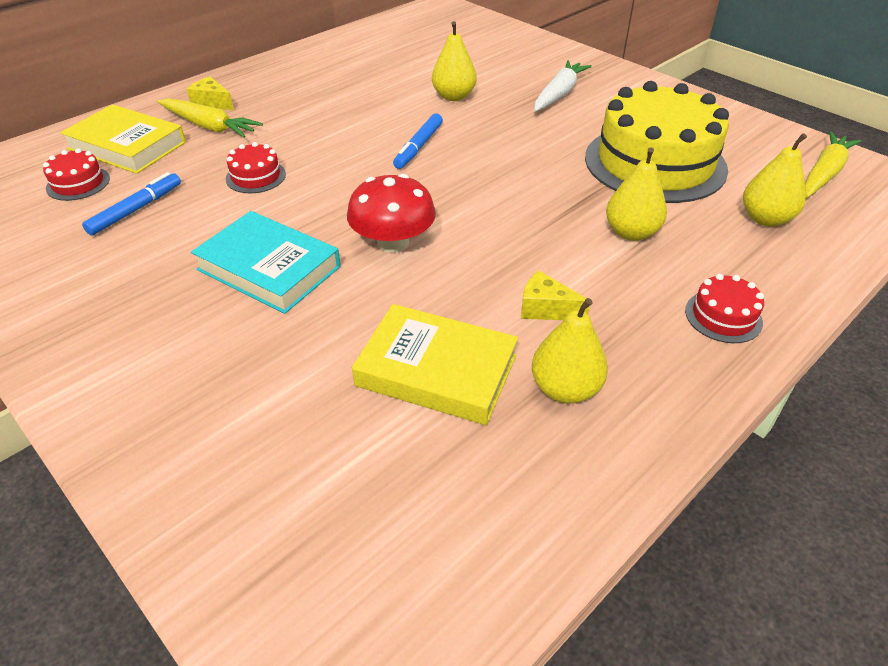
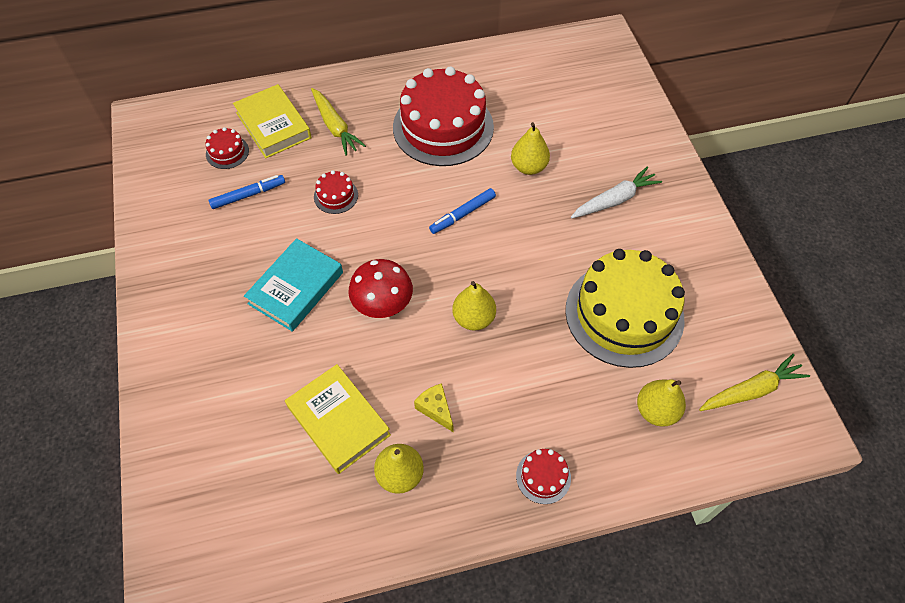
camera: 30 degrees right, 15 degrees up
yellow cheese [187,76,234,110] -> none
turquoise book [191,211,341,314] -> turquoise book turned 60 degrees clockwise [244,238,343,332]
yellow pear [606,147,667,241] -> yellow pear moved to [452,281,496,331]
none -> red cake [393,66,494,166]

